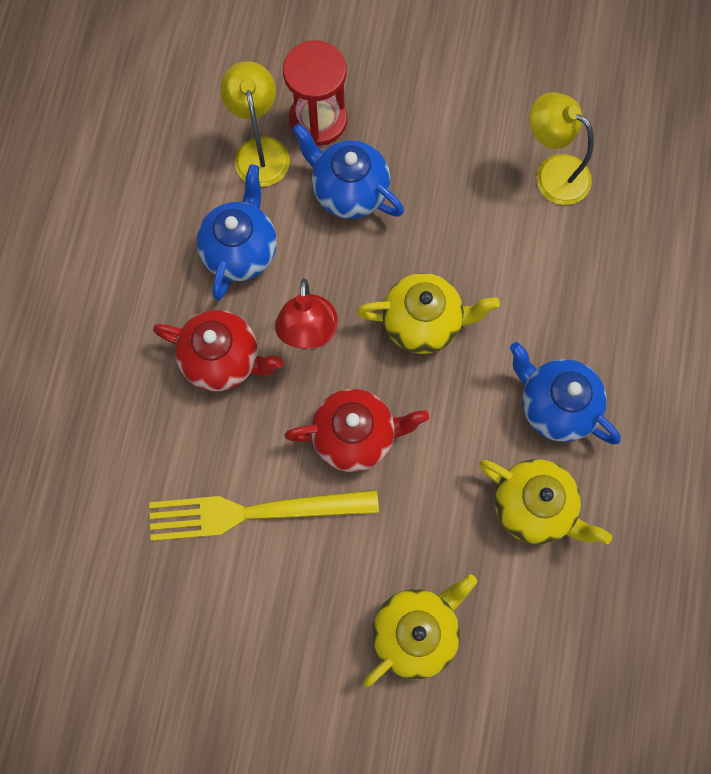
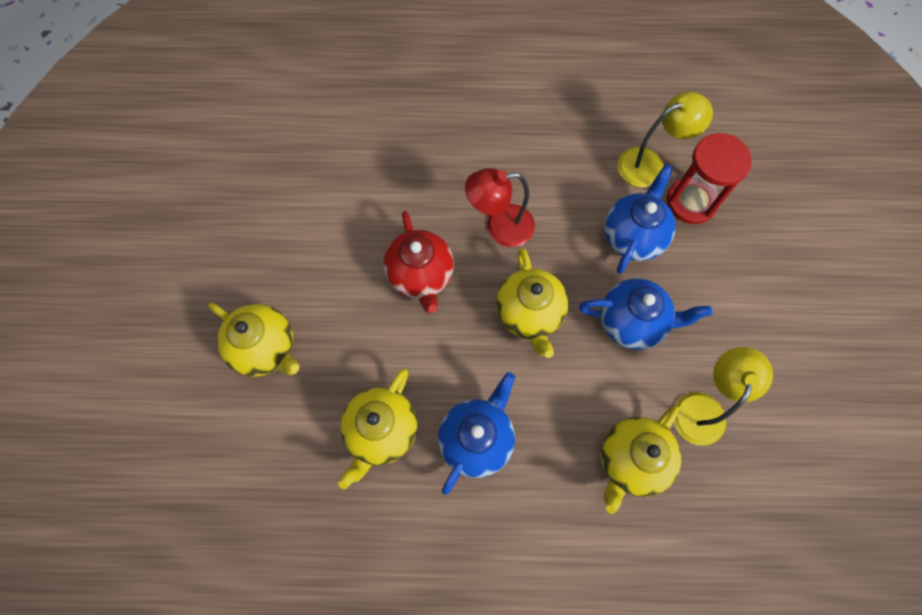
camera: 80 degrees right, 5 degrees down
yellow fork [149,490,379,541] -> none
red teapot [153,310,283,391] -> none
blue teapot [197,164,277,300] -> blue teapot moved to [579,278,713,350]
none -> yellow teapot [601,405,681,514]

